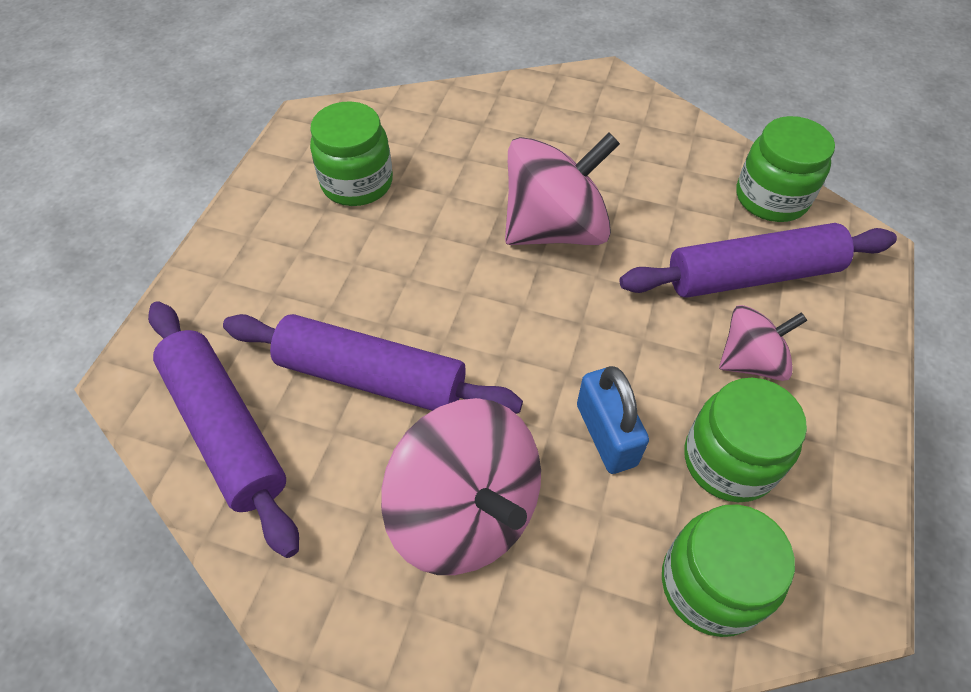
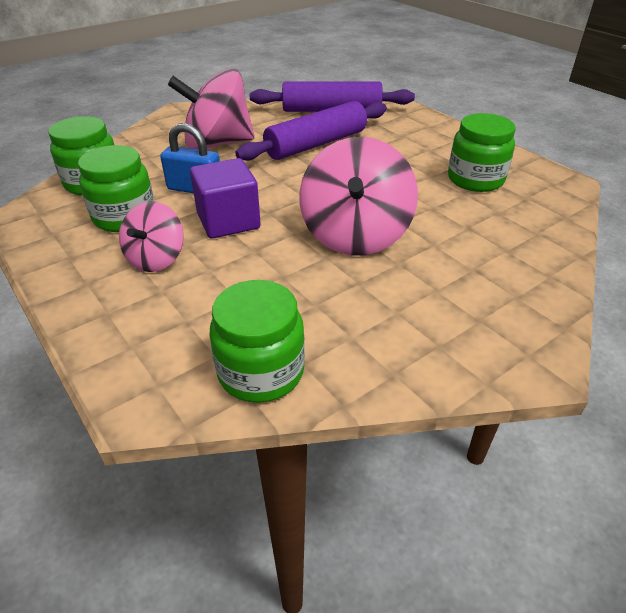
camera: 125 degrees right, 15 degrees down
purple rolling pin [620,223,897,298] -> none
none -> purple cube [190,158,261,239]

